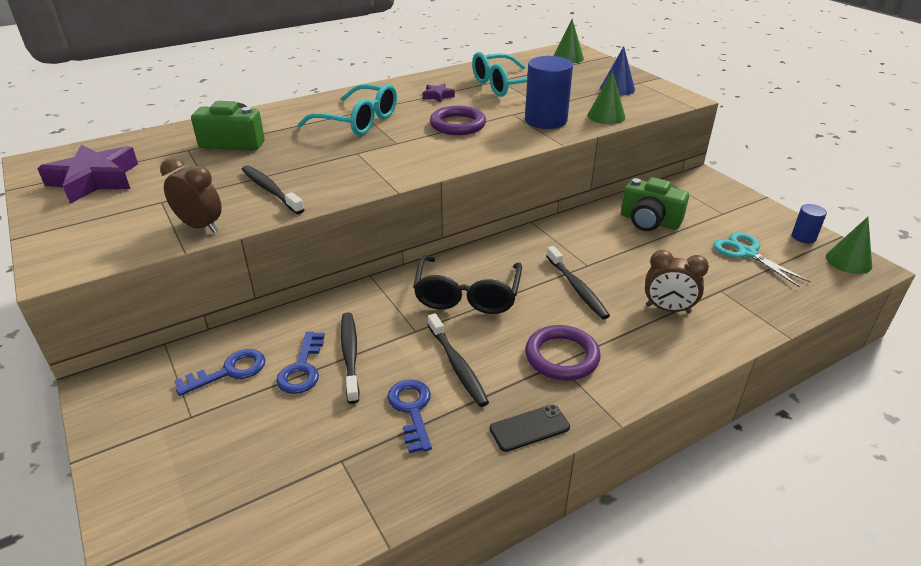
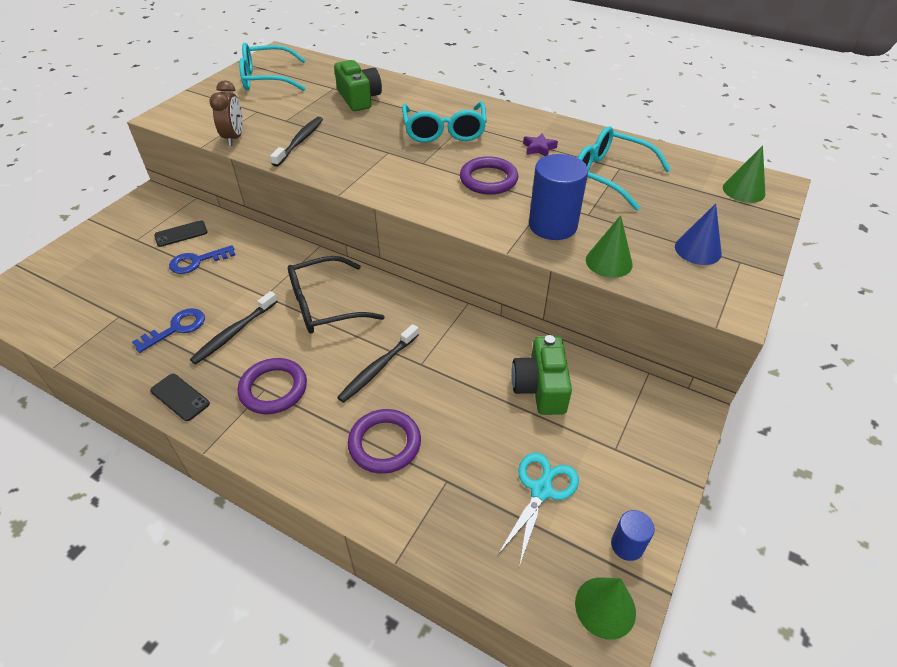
camera: 60 degrees right, 10 degrees up
purple star [37,144,138,204] -> turquoise glasses [239,43,306,91]
blue key [174,349,266,396] -> black phone [154,220,208,247]
black toothbrush [341,312,360,404] -> none
brown clock [645,250,709,313] -> purple ring [348,409,421,474]

